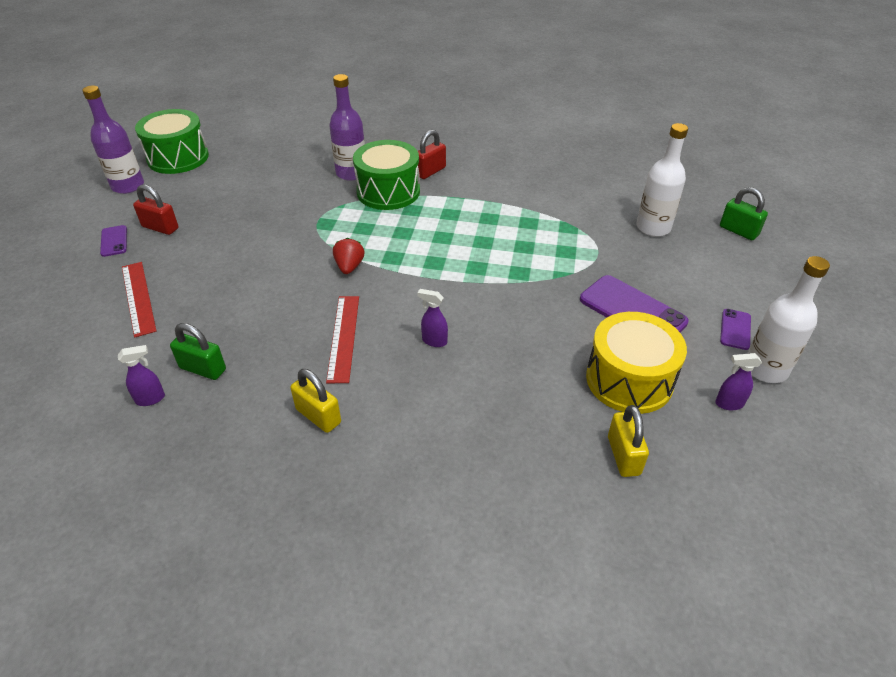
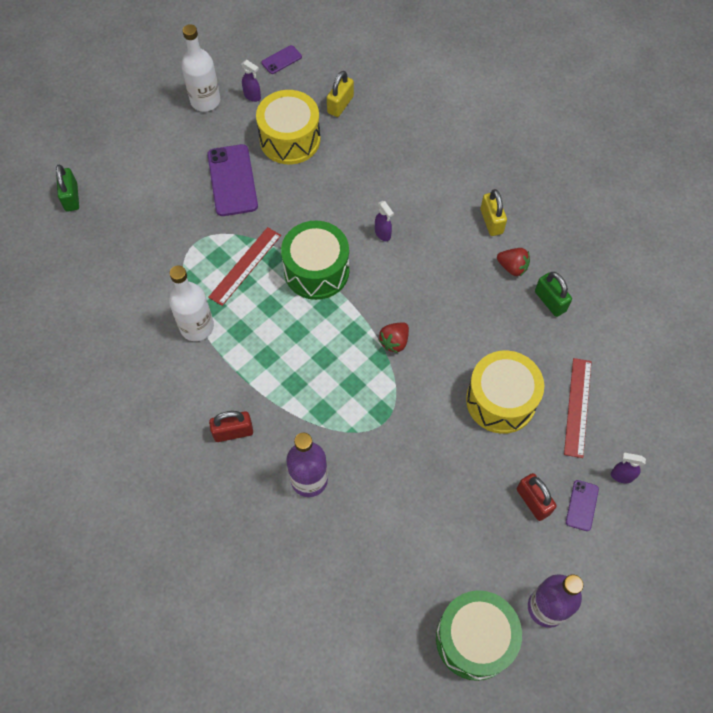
camera: 145 degrees left, 20 degrees up
purple spray bottle [118,345,165,406] -> purple spray bottle moved to [611,453,646,483]
red ruler [326,296,359,383] -> red ruler moved to [208,227,281,306]
green drum [353,140,420,210] -> green drum moved to [281,221,349,300]
white bottle [636,123,688,237] -> white bottle moved to [169,265,214,341]
purple phone [720,309,751,350] -> purple phone moved to [261,45,302,74]
none -> yellow drum [466,350,544,434]
none -> red strawberry [497,248,530,276]

